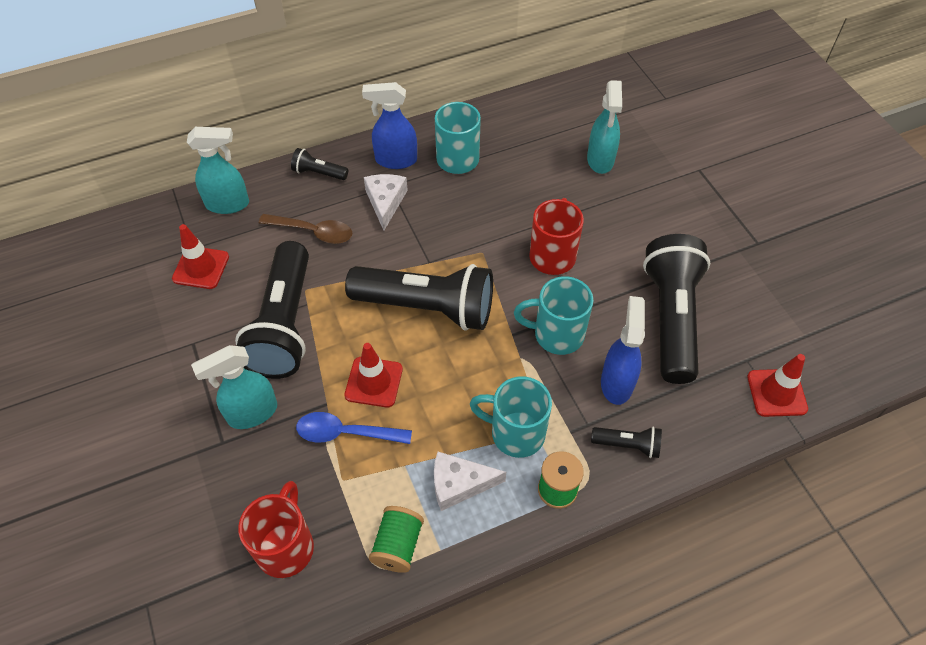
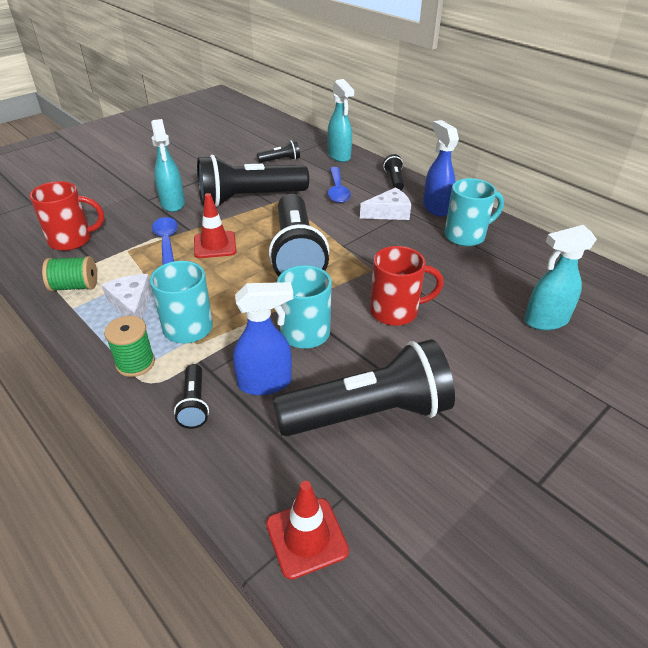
camera: 70 degrees right, 15 degrees down
red traffic cone [172,224,229,289] -> black flashlight [257,140,300,163]
turquoise spray bottle [191,345,277,429] -> turquoise spray bottle turned 150 degrees counterclockwise [151,119,185,212]
brown spoon [259,214,352,244] -> blue spoon [328,167,351,203]

